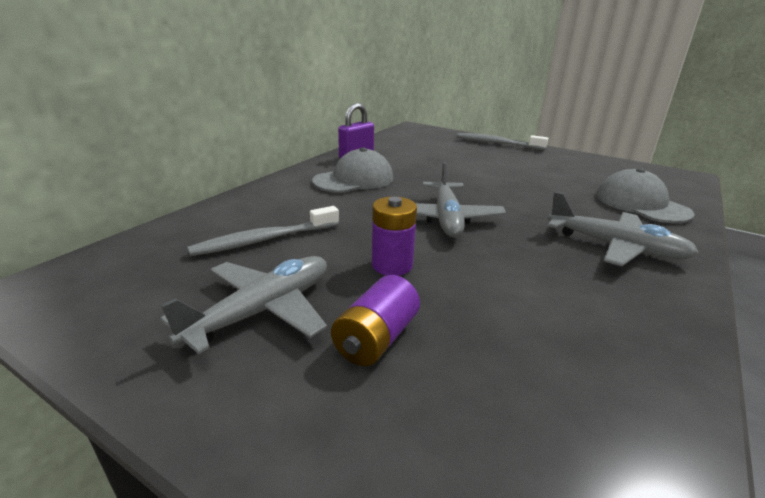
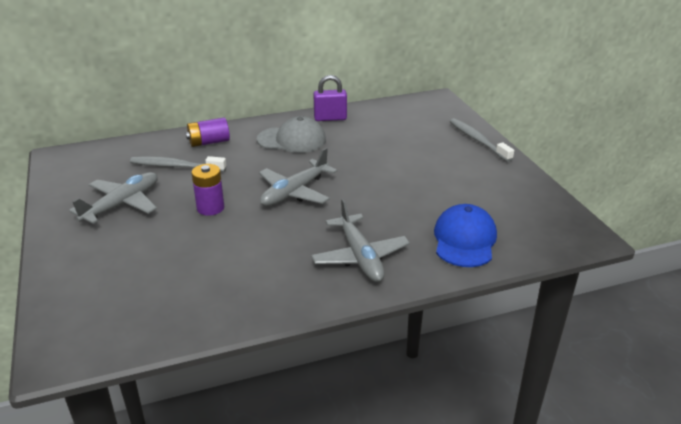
camera: 40 degrees right, 5 degrees up
grey plane [160,256,327,354] -> grey plane turned 45 degrees counterclockwise [69,172,158,224]
purple battery [331,275,420,366] -> purple battery moved to [186,118,230,147]
grey cap [596,168,695,223] -> blue cap [434,204,497,267]

